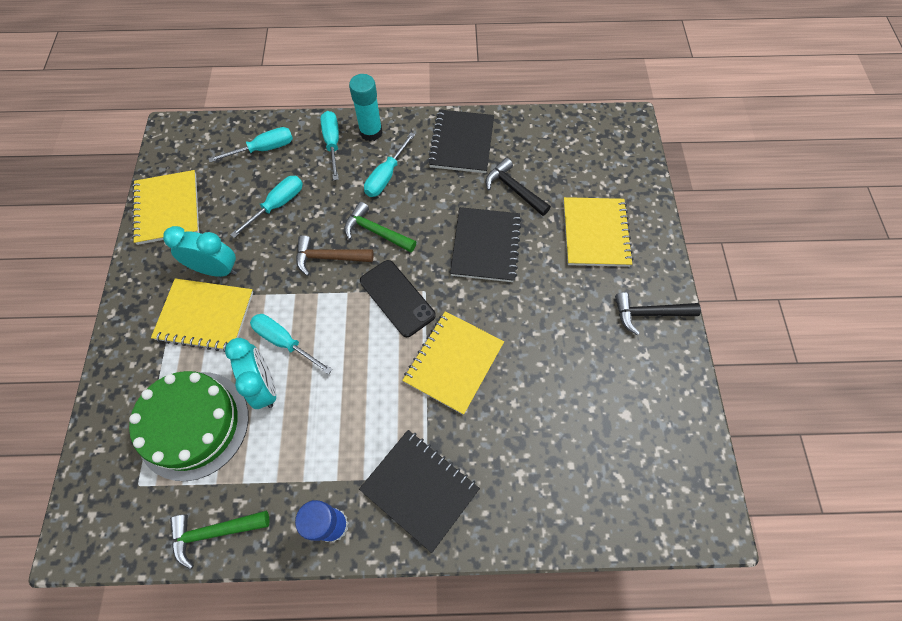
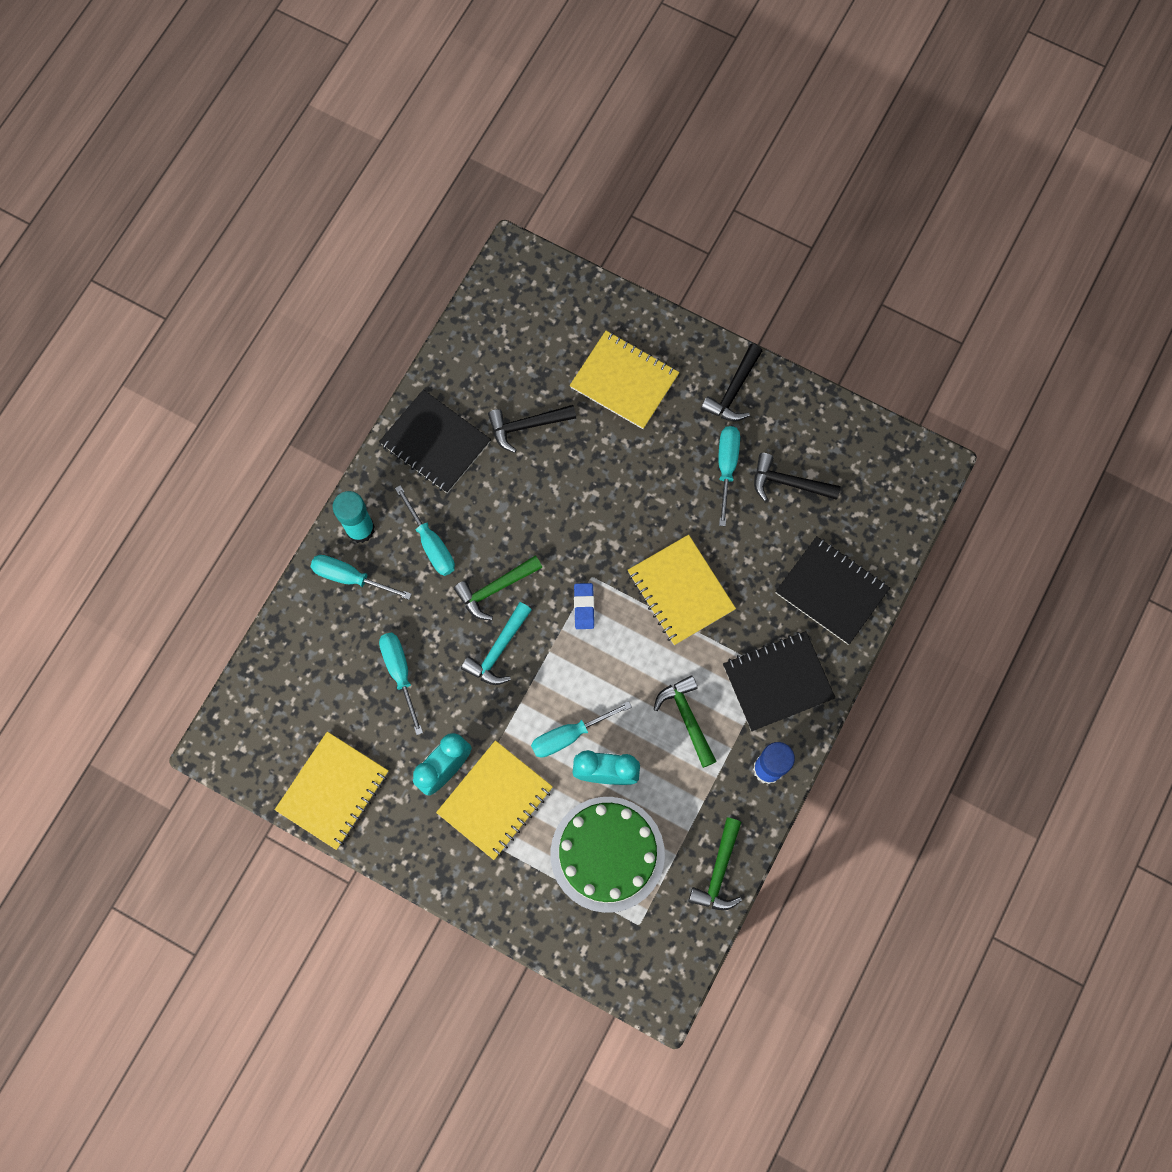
camera: 60 degrees left, 10 degrees up
yellow notebook [132,170,199,245] -> yellow notebook turned 75 degrees counterclockwise [275,732,388,850]
turquoise screwdriver [208,127,293,162] -> turquoise screwdriver moved to [718,426,740,526]
brown hammer [296,235,373,276] -> turquoise hammer [461,602,532,685]
black phone [360,260,436,337] -> blue eraser [574,583,594,629]
black notebook [450,207,522,282] -> black notebook moved to [775,536,890,645]
none -> green hammer [654,675,717,768]
none -> black hammer [754,453,841,501]

